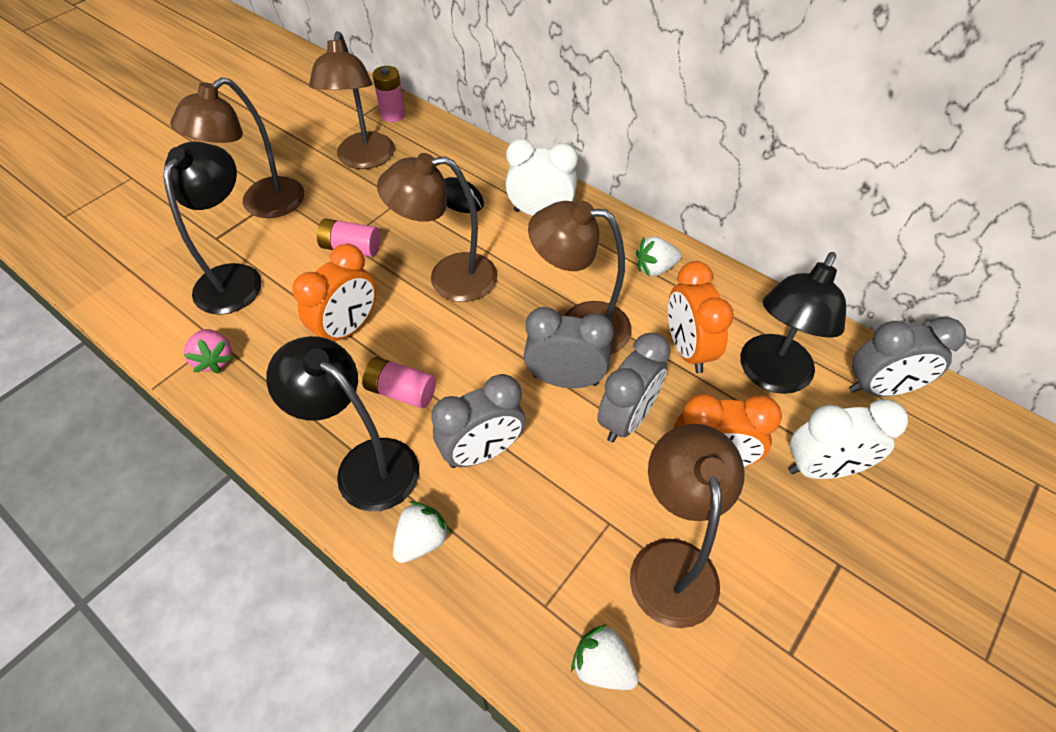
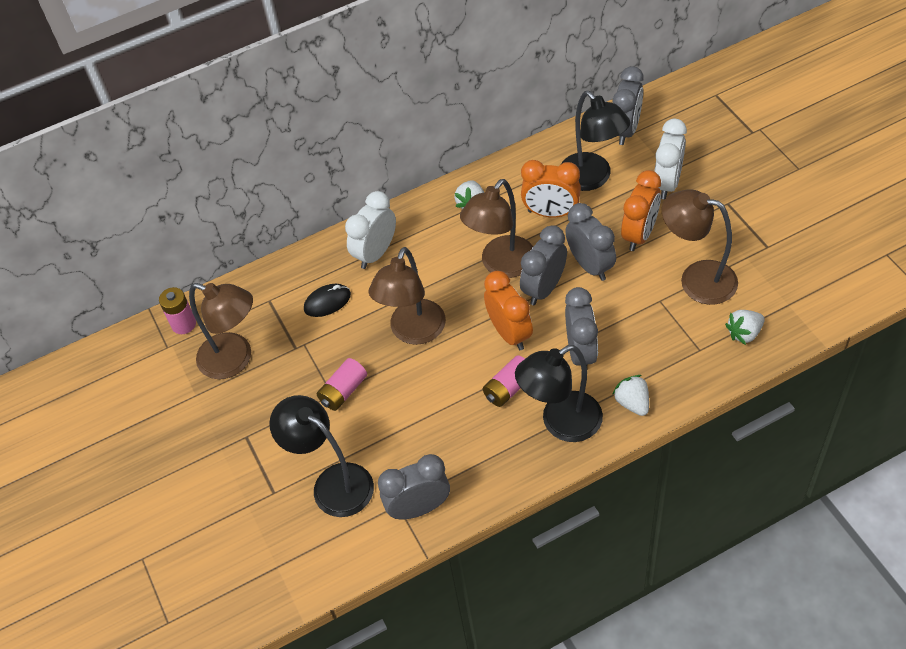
camera: 60 degrees left, 0 degrees up
brown lamp [170,77,304,218] -> none
pink strawberry [184,329,234,374] -> grey clock [378,454,450,519]
orange clock [292,244,376,341] -> orange clock moved to [484,271,533,350]

